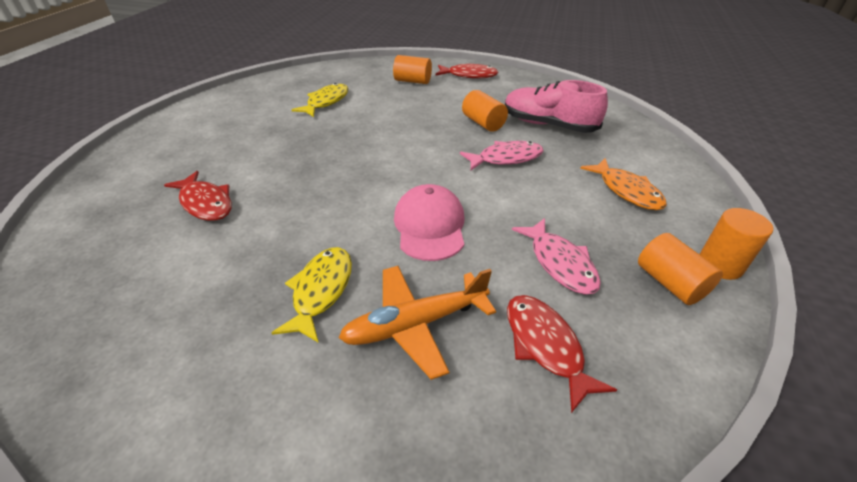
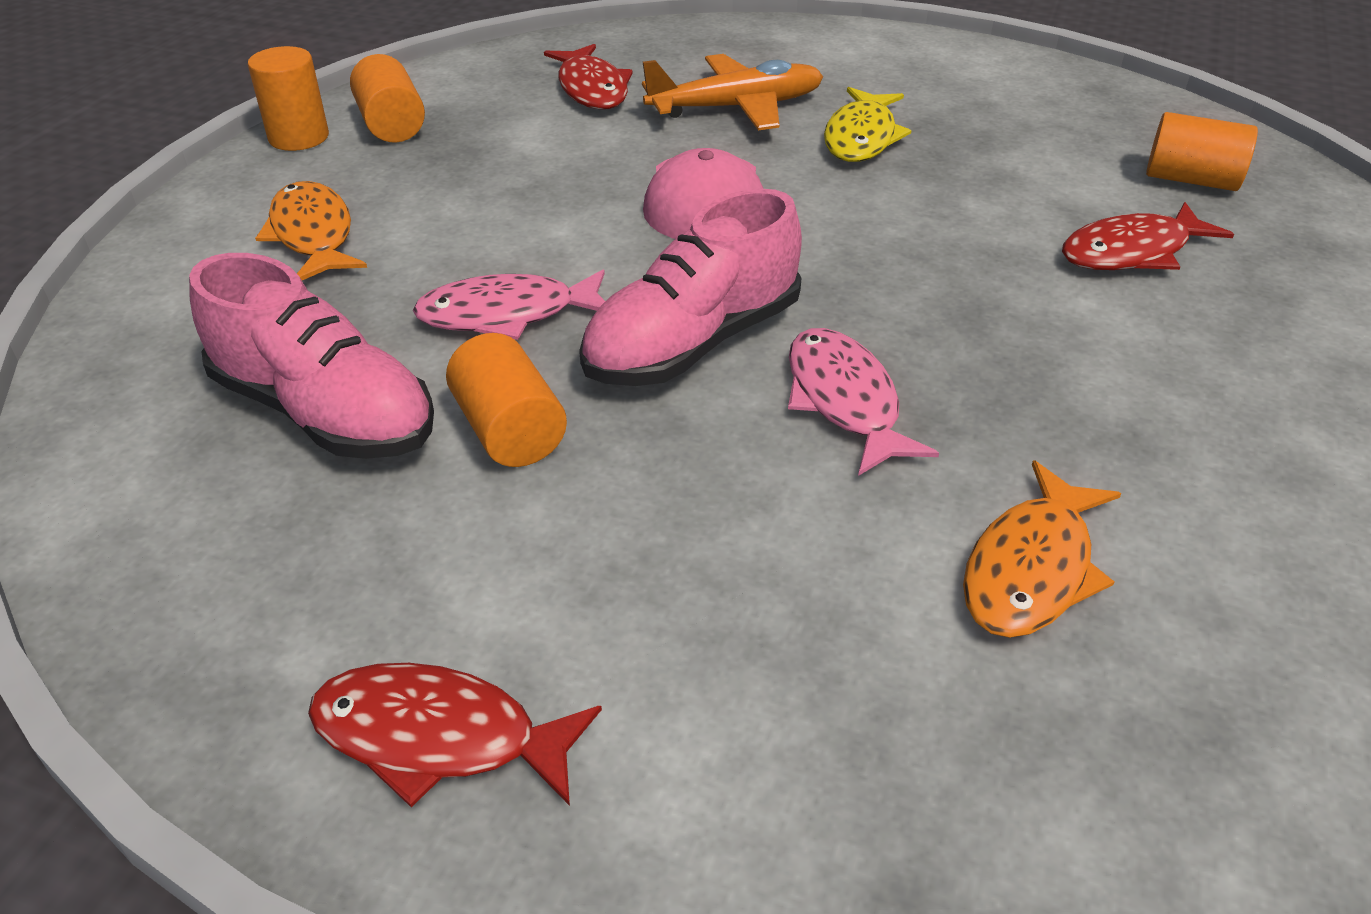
camera: 175 degrees left, 0 degrees up
red fish [164,171,232,221] -> red fish turned 75 degrees counterclockwise [1062,202,1234,270]
yellow fish [292,83,348,117] -> orange fish [963,460,1121,638]
orange cylinder [393,55,432,84] -> orange cylinder moved to [1146,112,1258,191]
pink fish [512,218,601,295] -> pink fish moved to [788,328,939,476]
none -> pink shoe [579,189,802,386]

